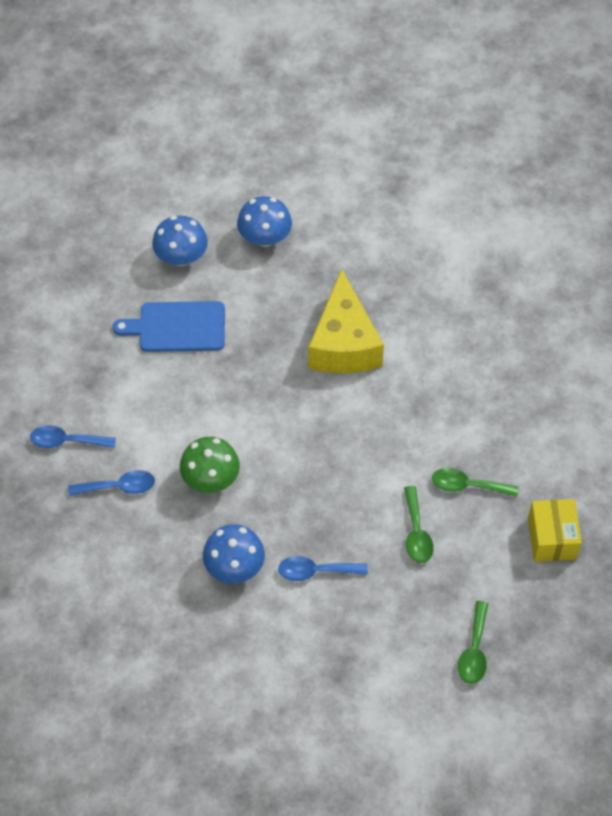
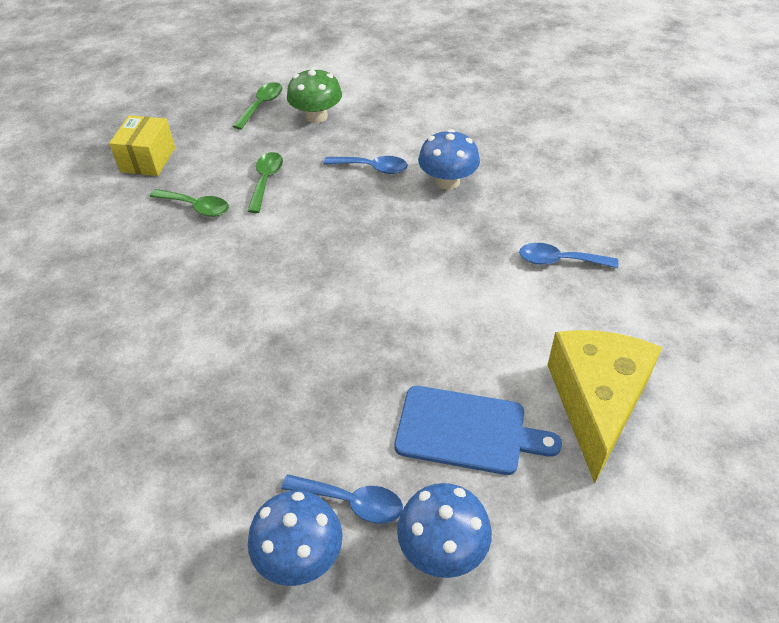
camera: 165 degrees left, 10 degrees down
blue spoon [30,425,116,448] -> blue spoon moved to [281,474,403,524]
green mushroom [180,437,240,493] -> green mushroom moved to [287,67,342,123]
yellow cheese [308,269,384,374] -> yellow cheese moved to [548,330,662,483]

